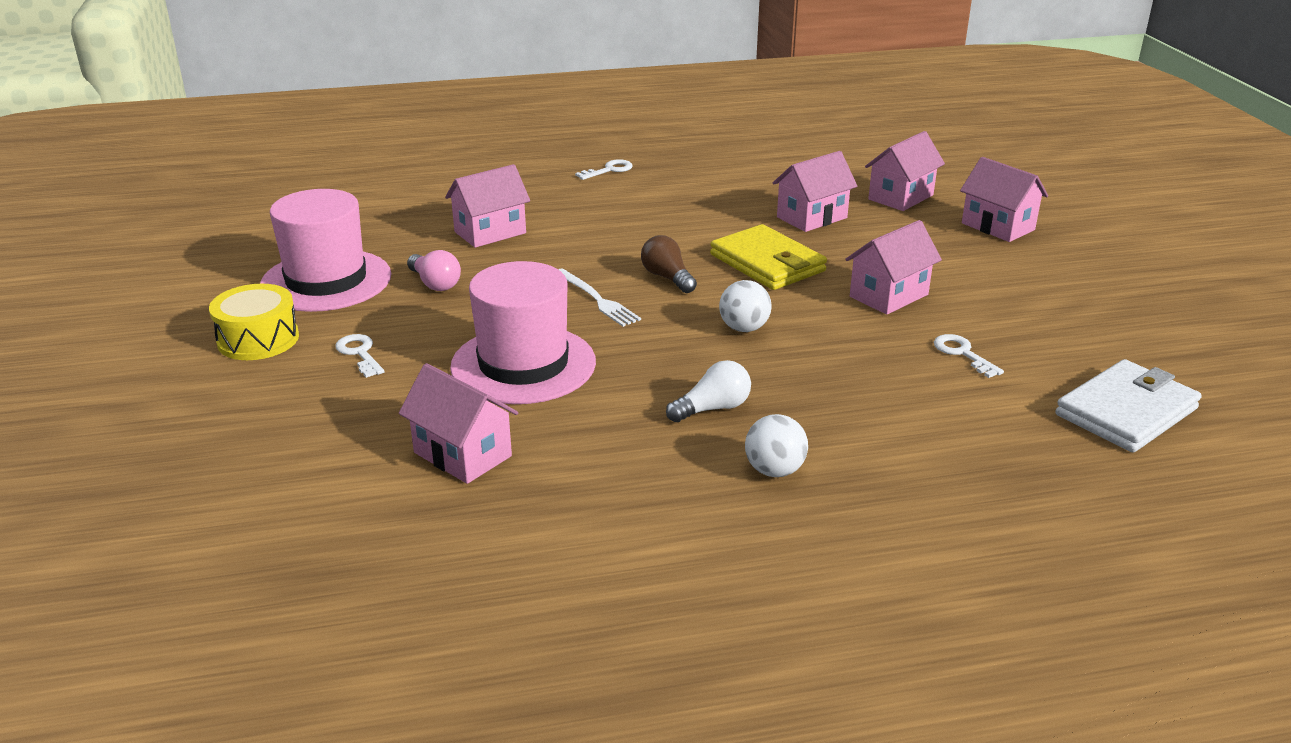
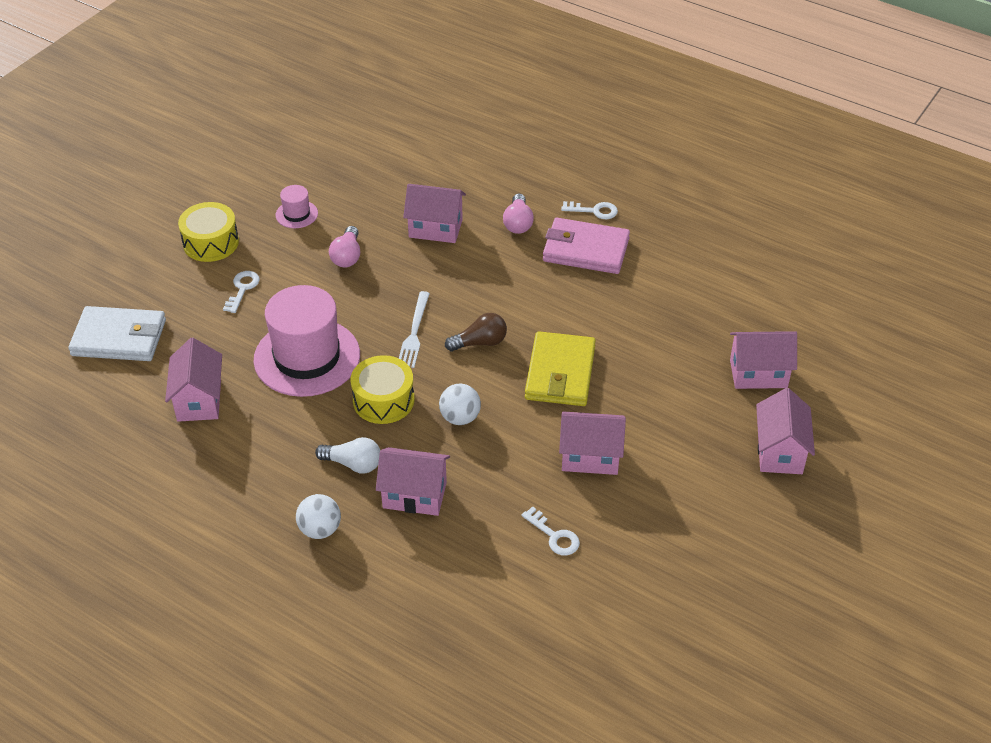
camera: 45 degrees right, 15 degrees up
pink hat [260,189,391,312] -> pink hat [276,185,318,228], size x0.44
brown light bulb [641,235,697,293] -> brown light bulb turned 60 degrees clockwise [445,313,507,351]
pink house [772,151,857,232] -> pink house moved to [376,447,450,516]
white key [934,334,1004,378] -> white key turned 120 degrees clockwise [521,506,580,556]
white wallet [1056,359,1202,452] -> white wallet moved to [68,306,166,361]
none -> yellow drum [351,355,415,424]
none -> pink light bulb [503,194,534,234]
none -> pink wallet [543,218,630,274]

